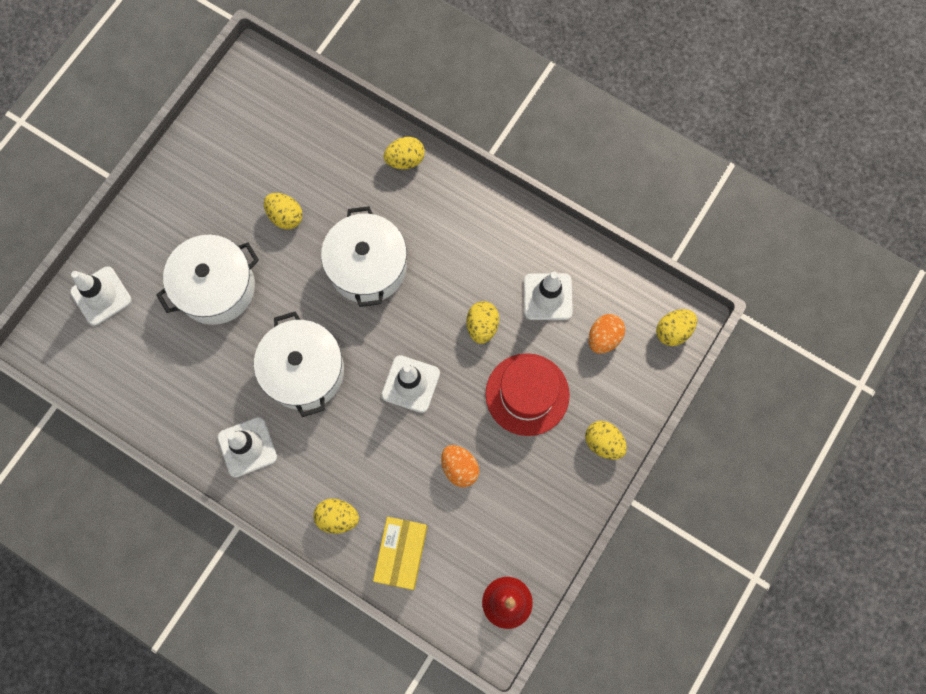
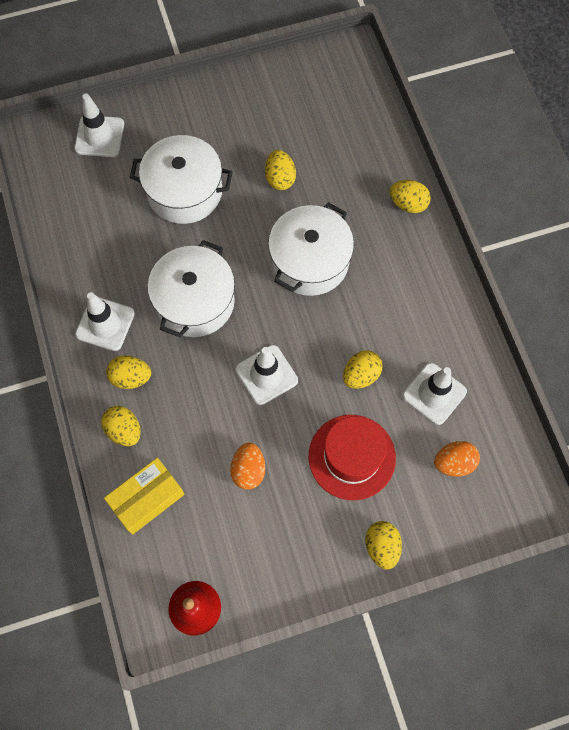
camera: 40 degrees right, 5 degrees down
yellow egg [656,309,697,346] -> yellow egg moved to [106,356,151,389]

